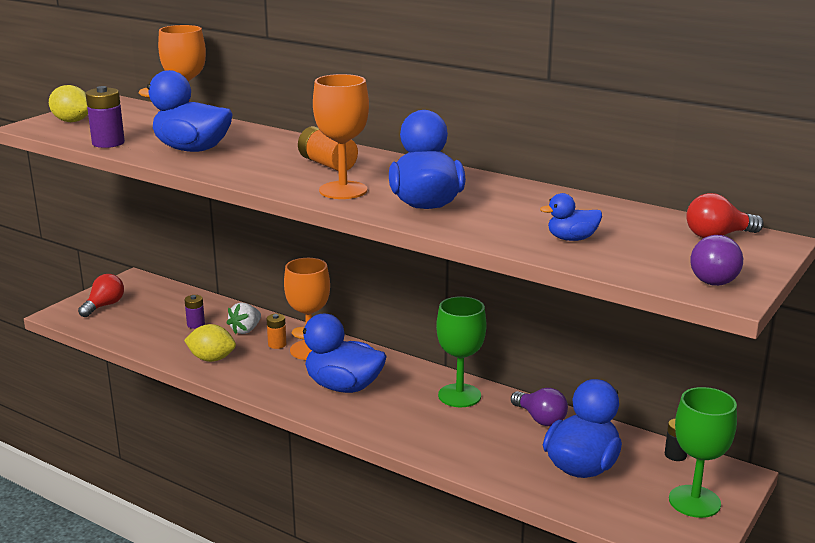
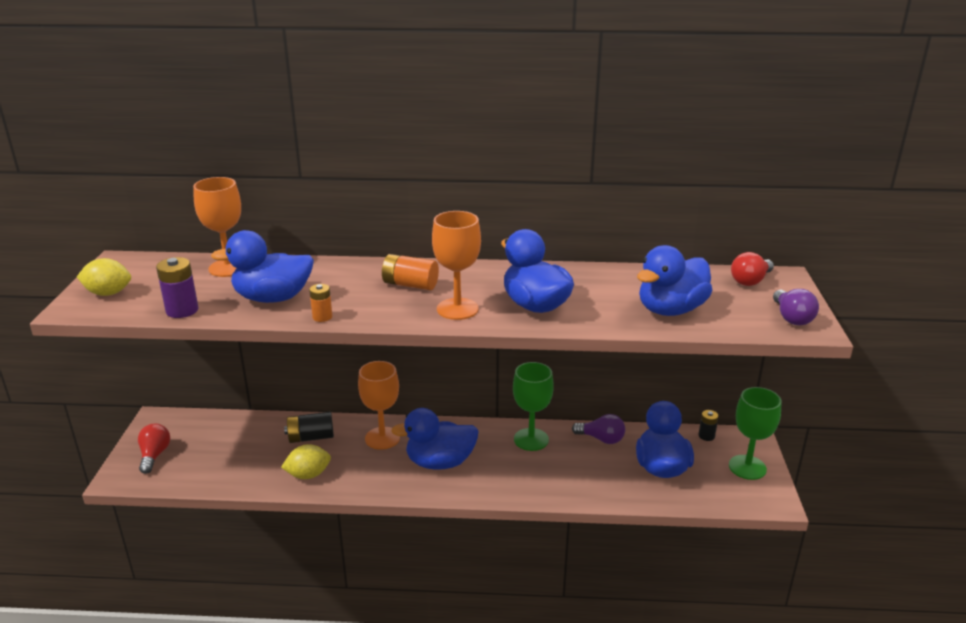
camera: 30 degrees left, 5 degrees up
purple battery [185,295,205,329] -> none
white strawberry [227,302,261,334] -> black battery [284,412,334,443]
orange battery [266,314,287,349] -> orange battery moved to [309,284,332,322]
blue duck [540,193,602,241] -> blue duck [637,245,713,316], size x1.99

